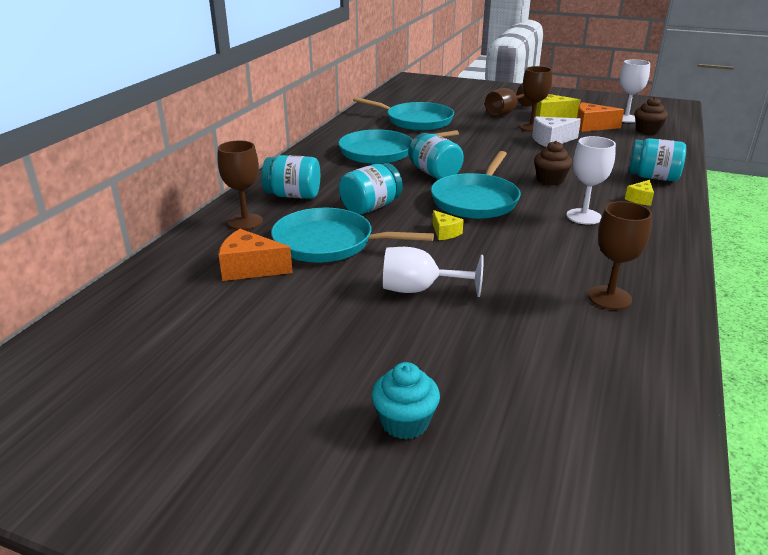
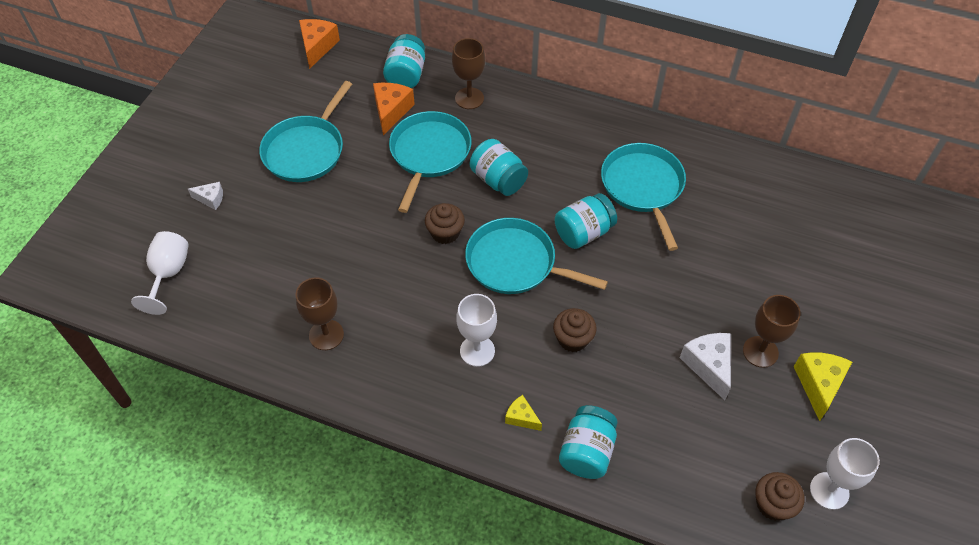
camera: 90 degrees right, 25 degrees up
turquoise jar [262,155,320,199] -> turquoise jar moved to [383,34,425,88]
turquoise pan [353,97,454,131] -> turquoise pan moved to [259,81,352,182]
turquoise cupcake [371,362,440,439] -> white cheese [188,182,223,210]
white goblet [383,247,484,297] -> white goblet moved to [131,231,189,315]
yellow cheese [432,210,464,240] -> brown cupcake [425,203,465,244]
brown goblet [485,84,533,116] -> none
orange cheese [577,102,624,132] -> orange cheese moved to [299,19,340,69]

